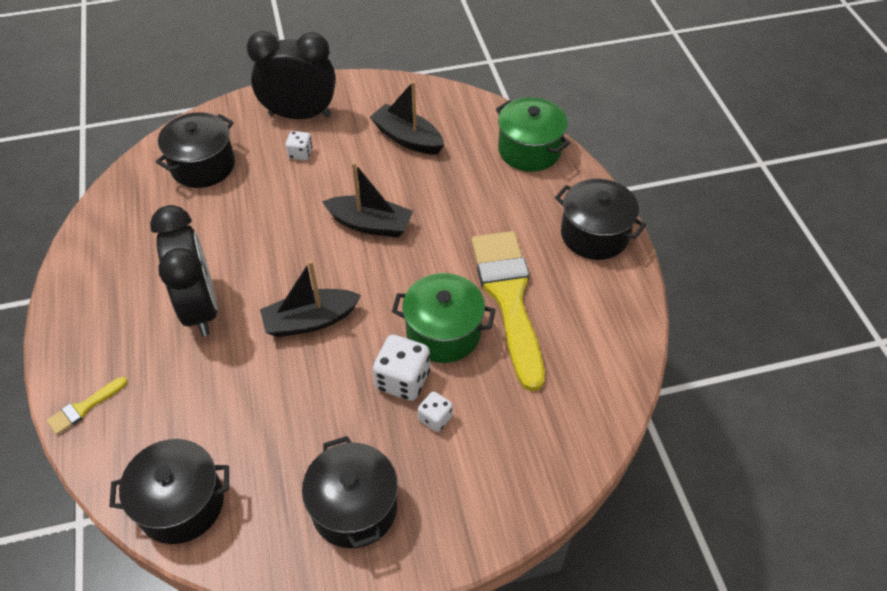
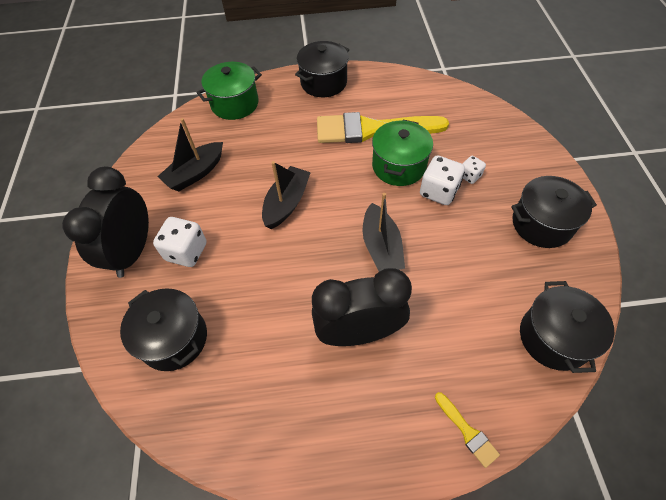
camera: 80 degrees left, 5 degrees up
white dice [286,131,312,160] -> white dice [153,217,207,267], size x1.74

